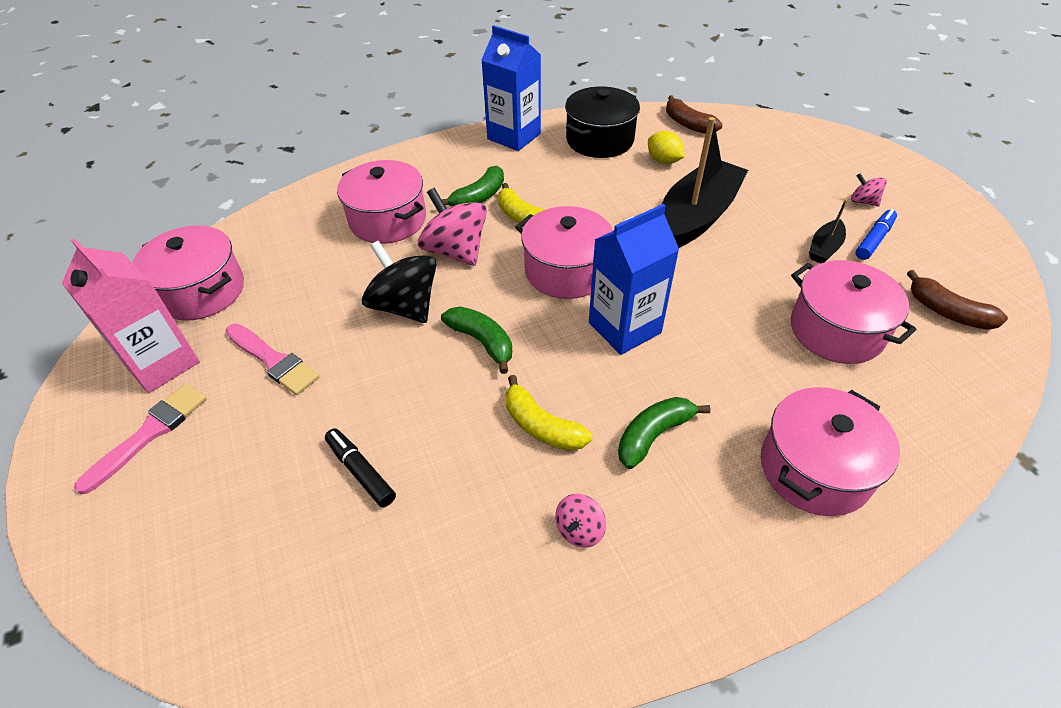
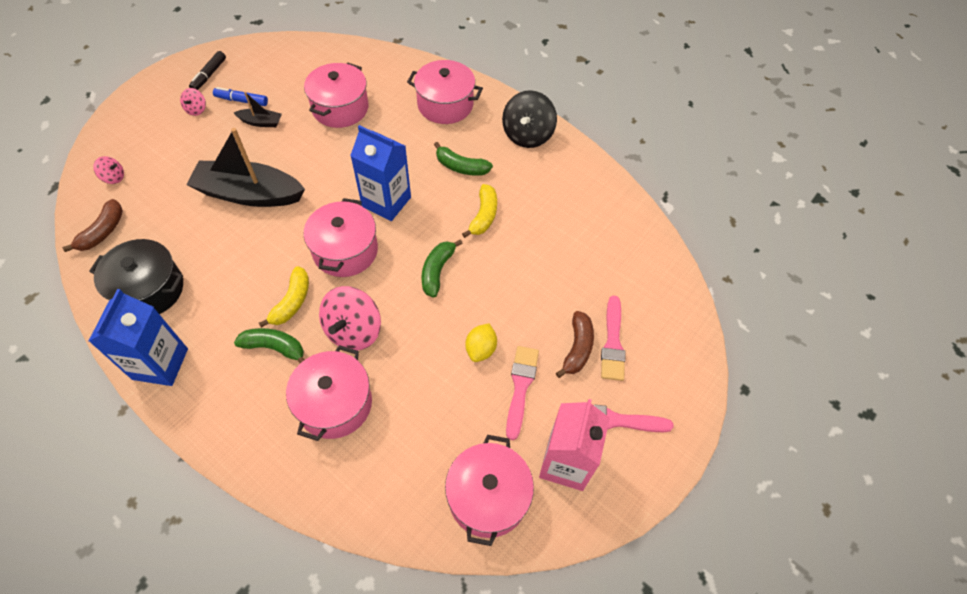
camera: 120 degrees left, 10 degrees up
black marker [325,428,396,507] -> black marker moved to [189,51,226,90]
black spinning top [362,241,436,323] -> black spinning top moved to [502,90,557,148]
pink spinning top [555,494,606,548] -> pink spinning top moved to [93,156,124,184]
yellow lemon [648,131,685,164] -> yellow lemon moved to [466,323,497,362]
brown banana [907,270,1008,330] -> brown banana moved to [556,311,594,378]
none -> pink brush [601,296,626,381]

